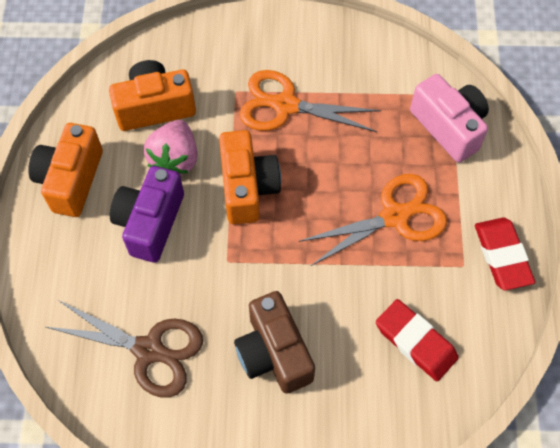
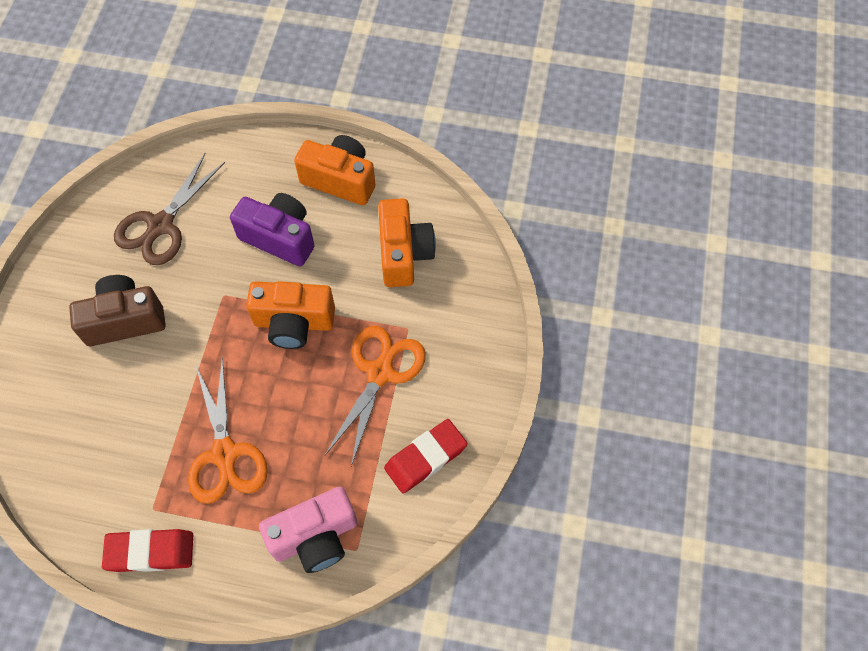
camera: 100 degrees right, 0 degrees up
pink strawberry [144,120,198,175] -> none
red eraser [376,299,459,381] -> red eraser moved to [384,419,468,494]

